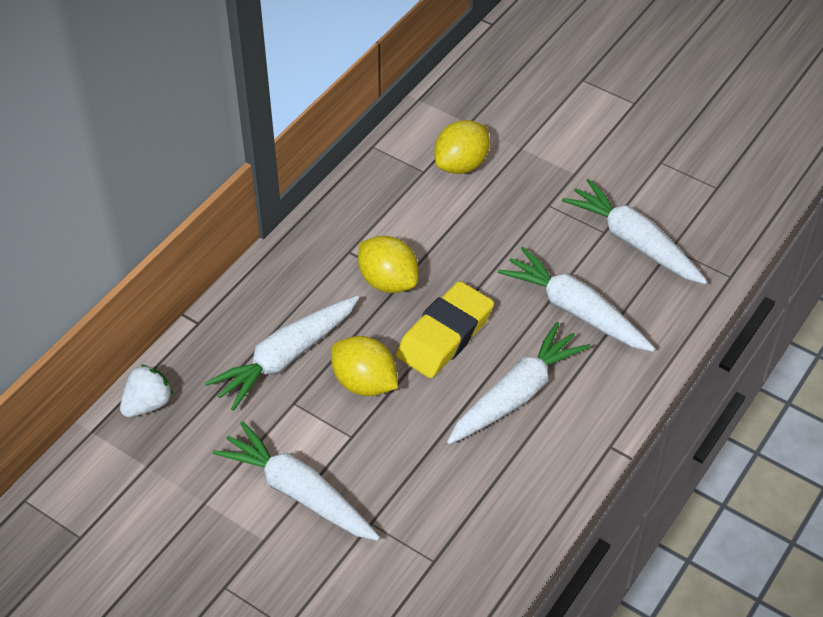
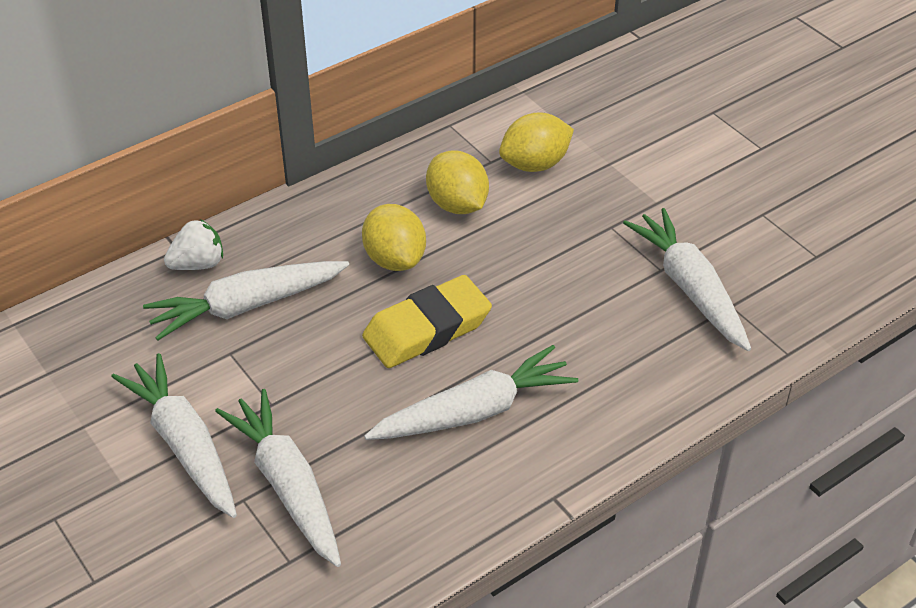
camera: 20 degrees right, 5 degrees down
white strawberry [120,365,173,417] -> white strawberry moved to [164,219,223,270]
yellow lemon [331,336,398,396] -> yellow lemon moved to [426,151,489,214]
white carrot [498,247,655,352] -> white carrot moved to [215,389,341,567]

